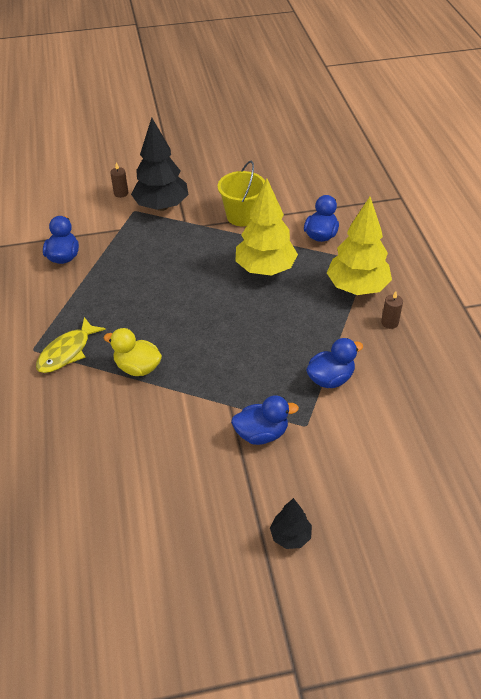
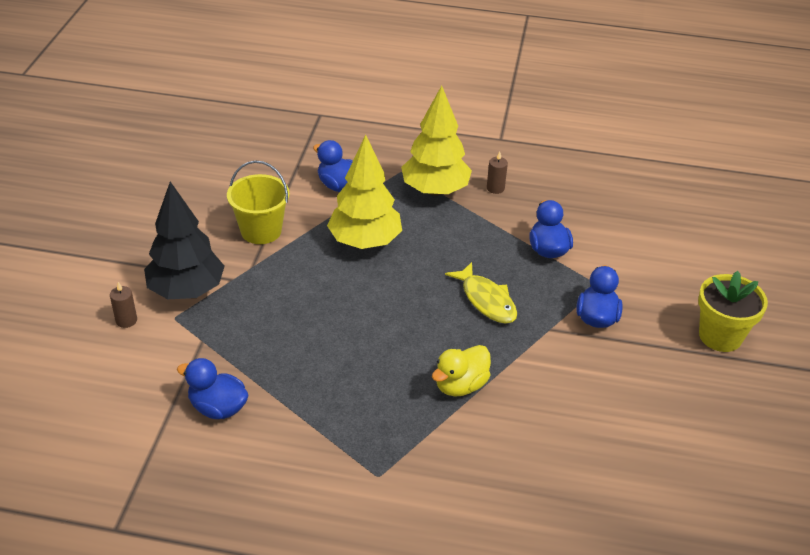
camera: 70 degrees left, 5 degrees down
yellow fish [36,317,106,373] -> yellow fish moved to [445,262,517,324]
black tree [270,498,312,549] -> yellow flower pot [698,271,768,352]

